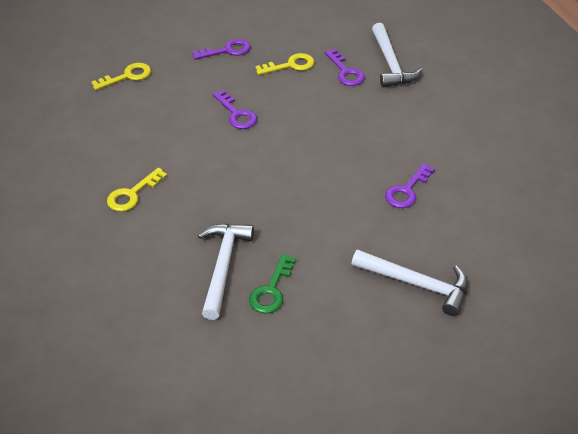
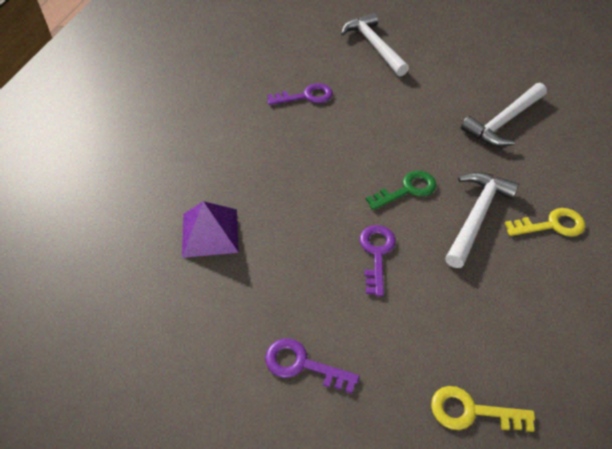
camera: 140 degrees left, 5 degrees up
green key [249,254,296,314] -> green key moved to [366,171,436,210]
yellow key [255,53,314,75] -> none
purple key [325,49,365,86] -> purple pyramid [182,201,239,258]
white hammer [372,23,423,87] -> white hammer moved to [445,172,519,268]

